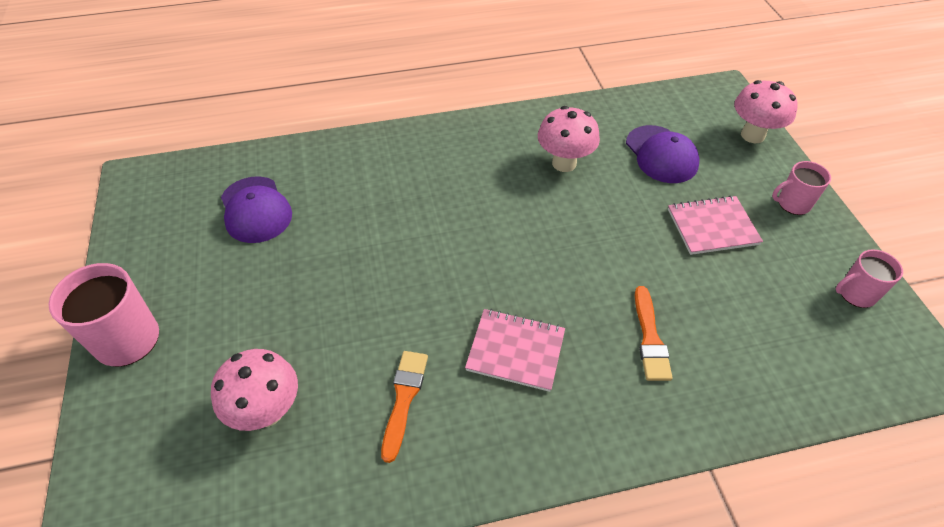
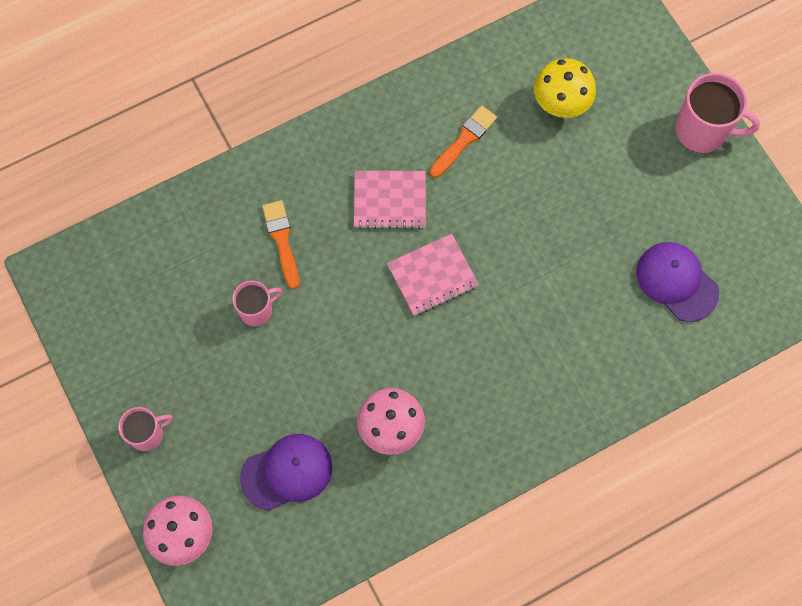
camera: 165 degrees right, 20 degrees up
pink mushroom [211,349,298,431] -> yellow mushroom [534,58,596,118]
orange brush [381,351,428,463] -> orange brush turned 135 degrees counterclockwise [430,106,497,178]
purple cap [626,125,699,183] -> purple cap turned 105 degrees clockwise [240,434,332,511]
pink notebook [668,196,763,255] -> pink notebook moved to [387,234,479,316]
pink mug [836,249,903,308] -> pink mug moved to [232,281,282,326]

